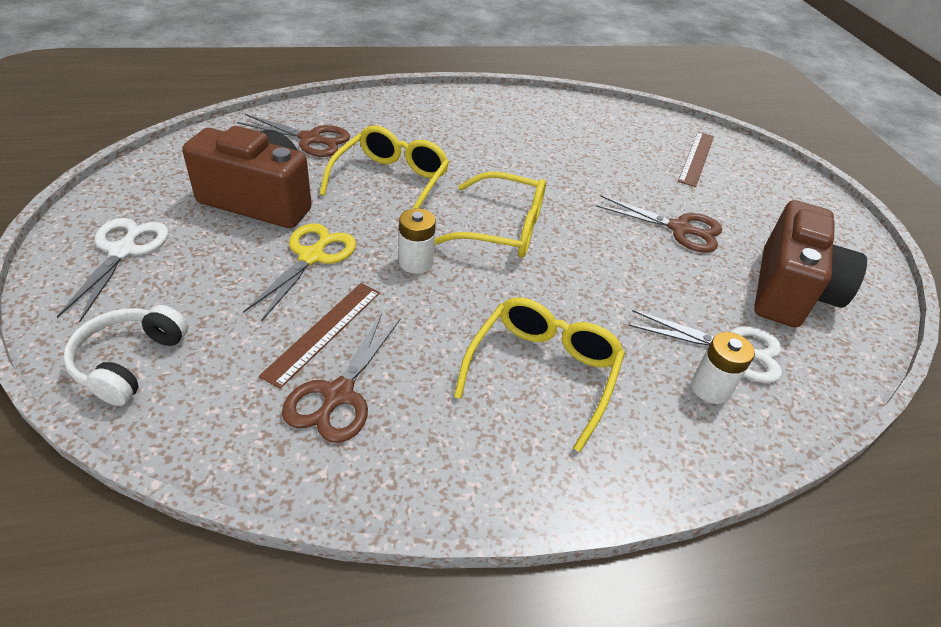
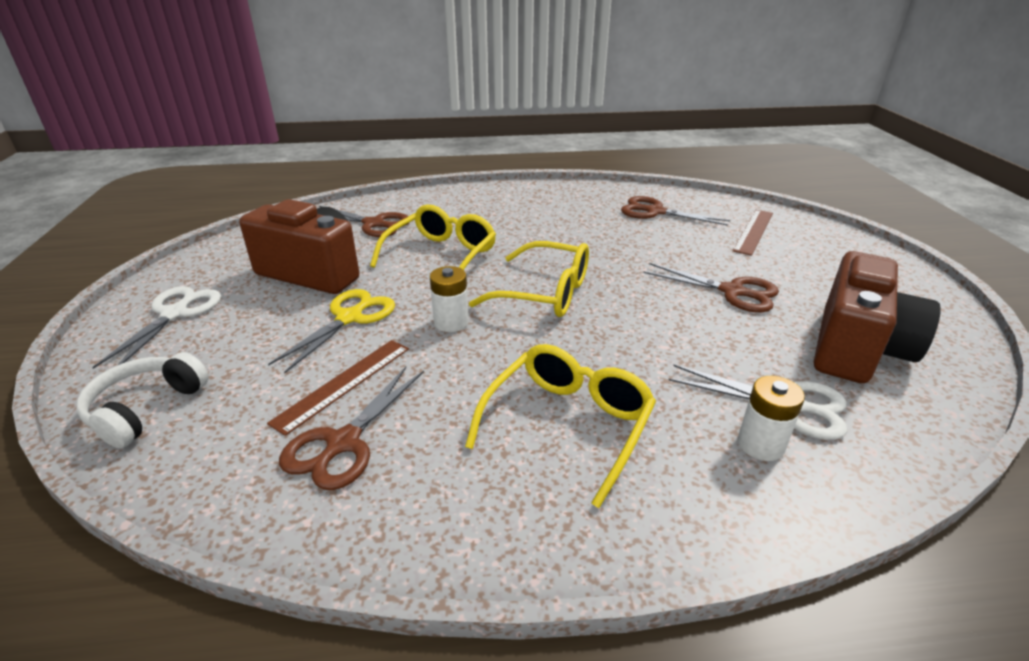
camera: 10 degrees right, 10 degrees down
none -> brown scissors [621,196,730,226]

